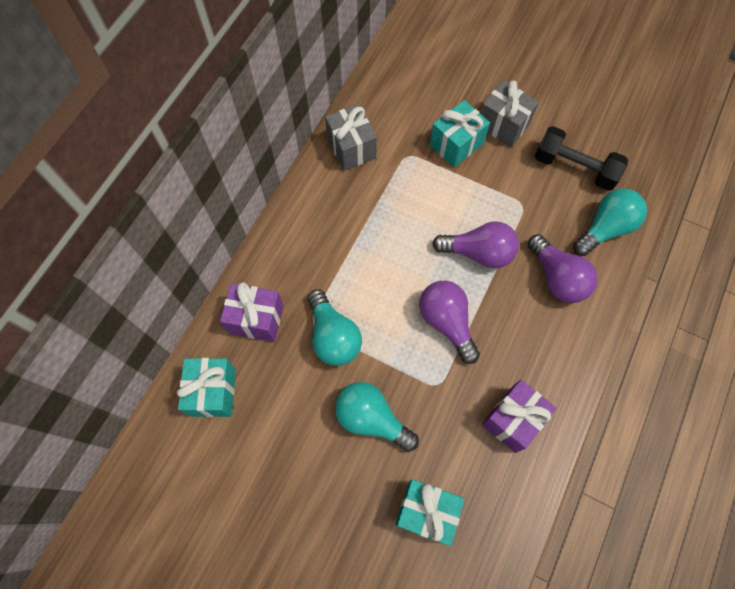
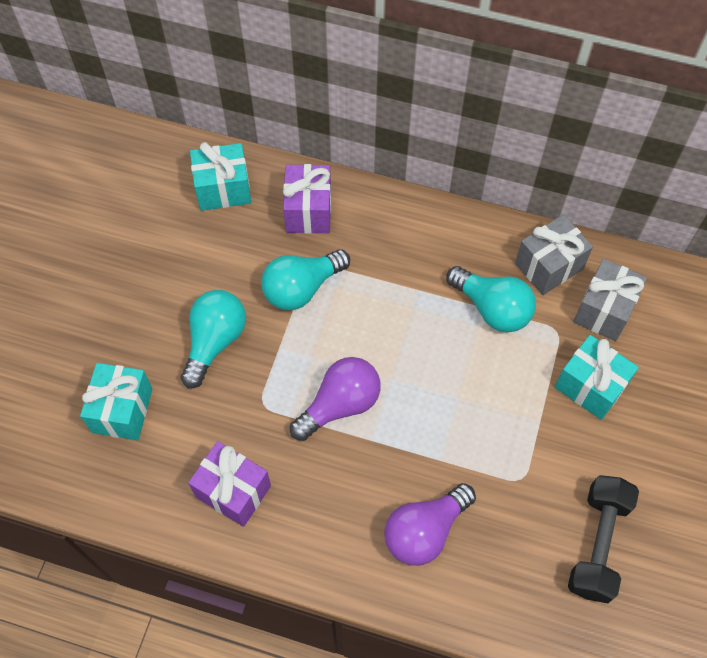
camera: 80 degrees right, 5 degrees down
purple light bulb [432,221,519,268] -> none
grey gift [480,81,539,147] -> grey gift moved to [573,259,647,341]
turquoise light bulb [573,188,647,256] -> turquoise light bulb moved to [446,266,536,333]

